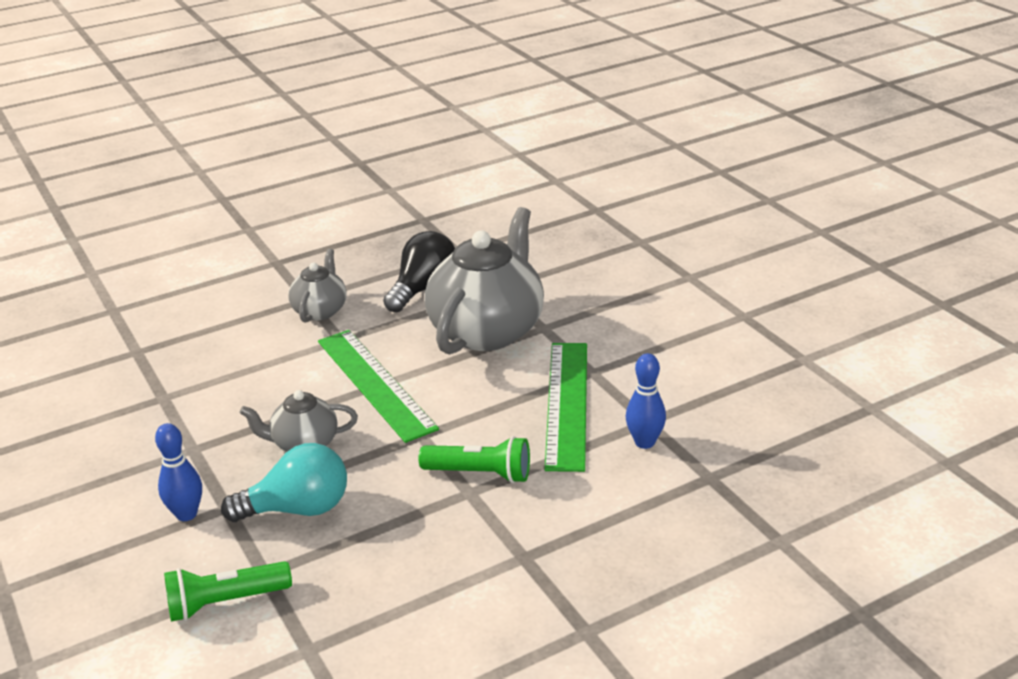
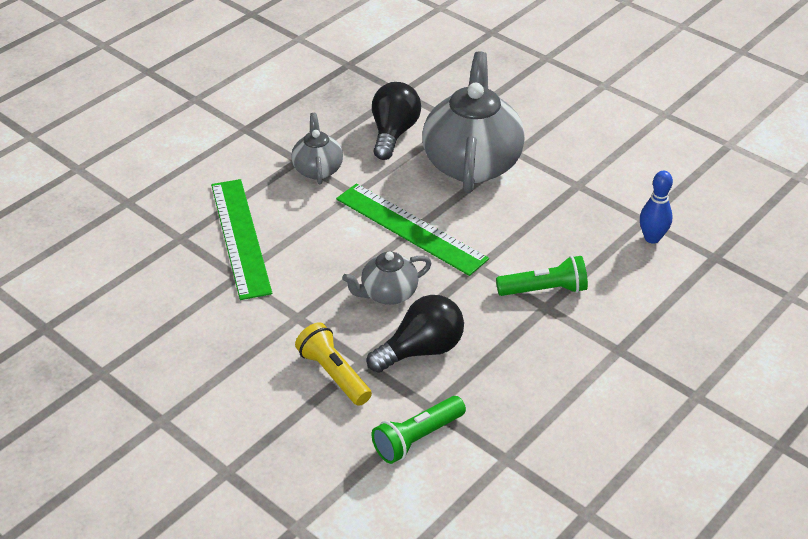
camera: 20 degrees left, 10 degrees up
blue bowling pin [155,423,202,521] -> yellow flashlight [295,322,372,406]
turquoise light bulb [221,443,347,522] -> black light bulb [367,295,464,373]
green ruler [545,343,587,472] -> green ruler moved to [211,179,272,300]

